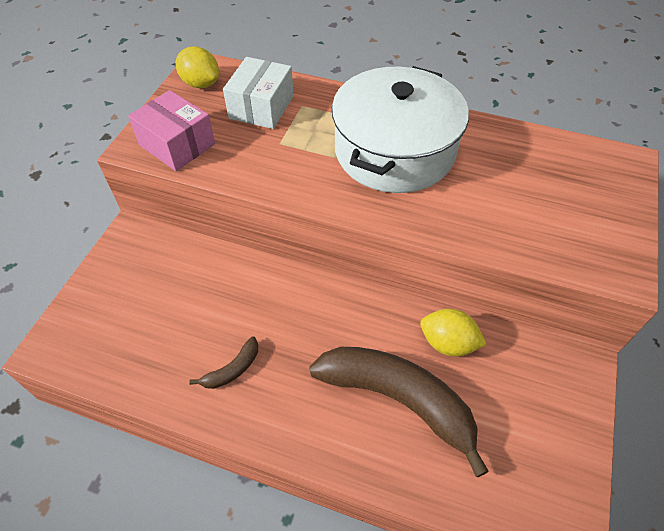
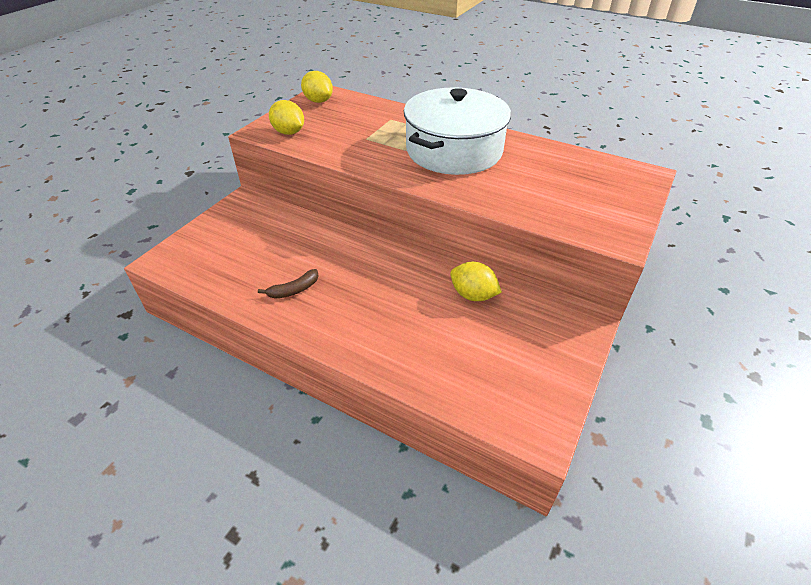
camera: 10 degrees right, 10 degrees down
pink box [128,90,215,171] -> yellow lemon [269,100,304,135]
white box [223,57,294,129] -> none
brown banana [309,347,489,477] -> none

